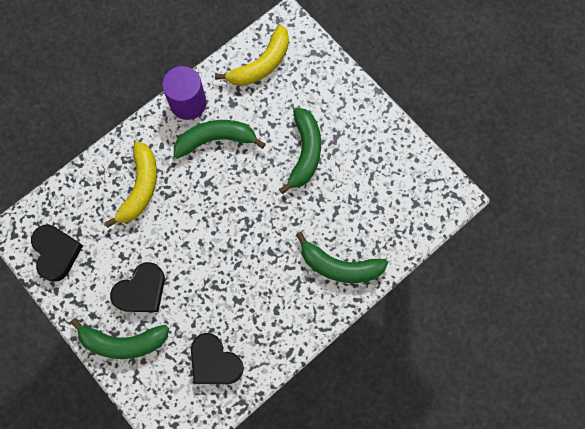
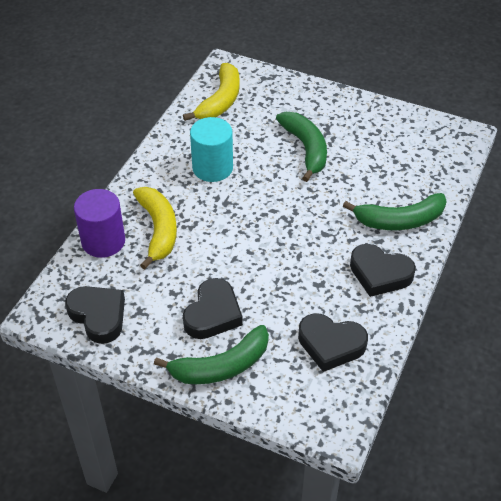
camera: 25 degrees left, 25 degrees down
purple cylinder [162,66,207,120] -> purple cylinder moved to [74,189,125,258]
green banana [174,120,266,159] -> turquoise cylinder [190,117,233,182]
none -> black heart [350,244,416,297]

